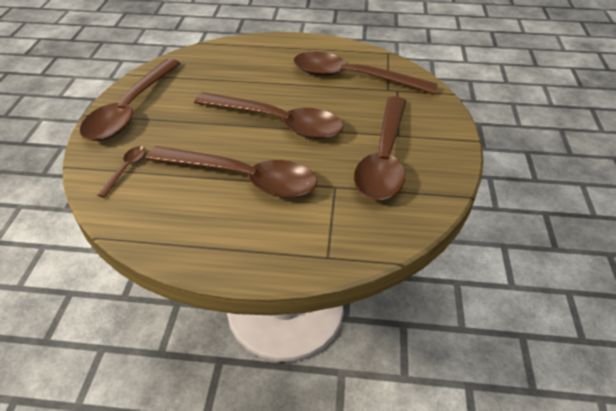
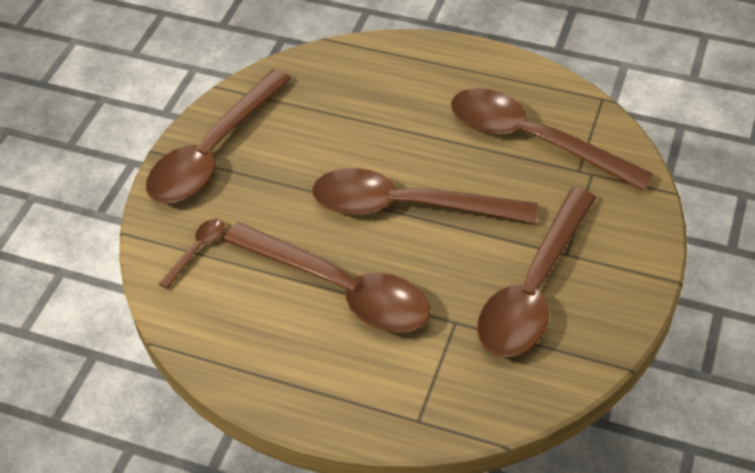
camera: 15 degrees right, 5 degrees up
brown spoon [194,92,343,139] -> brown spoon turned 150 degrees clockwise [312,168,538,224]

